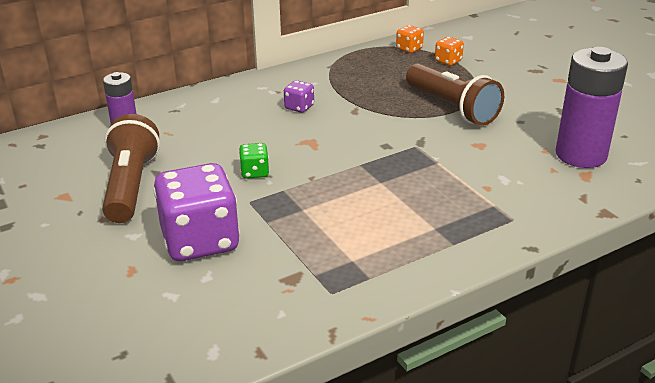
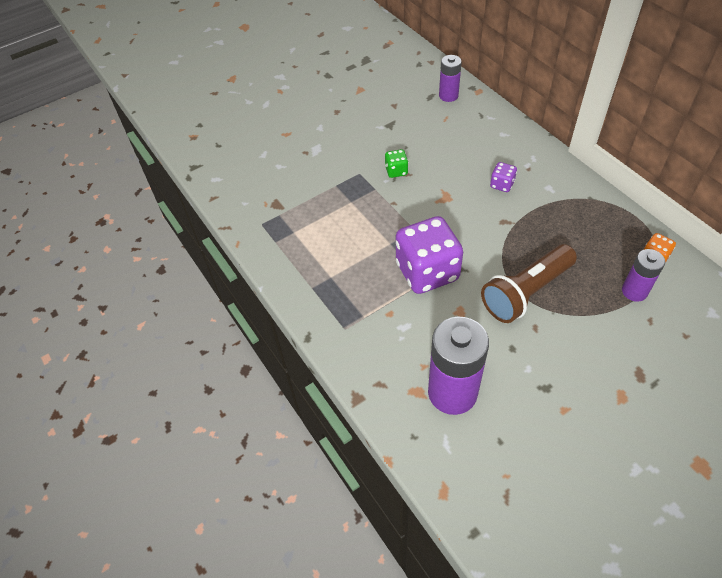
camera: 90 degrees right, 20 degrees up
brown flashlight [102,114,160,223] -> none
purple dice [153,163,240,261] -> purple dice moved to [396,216,463,294]
orange dice [435,37,464,66] -> purple battery [622,249,665,302]

